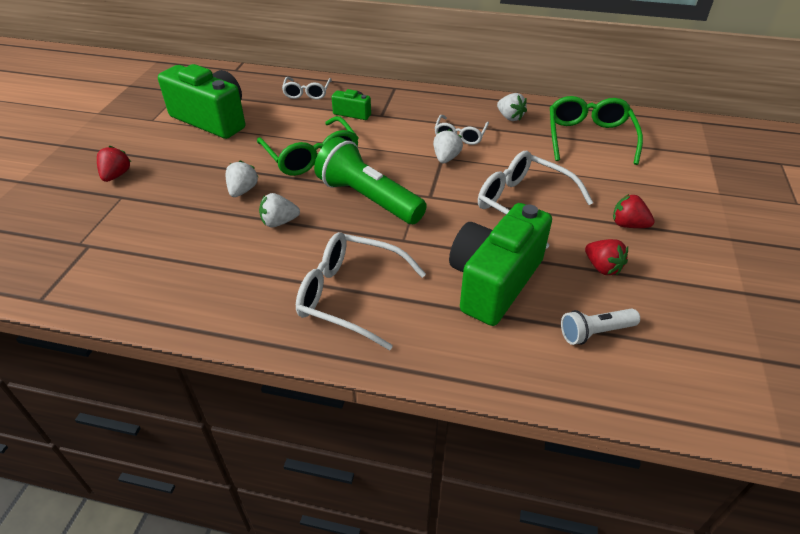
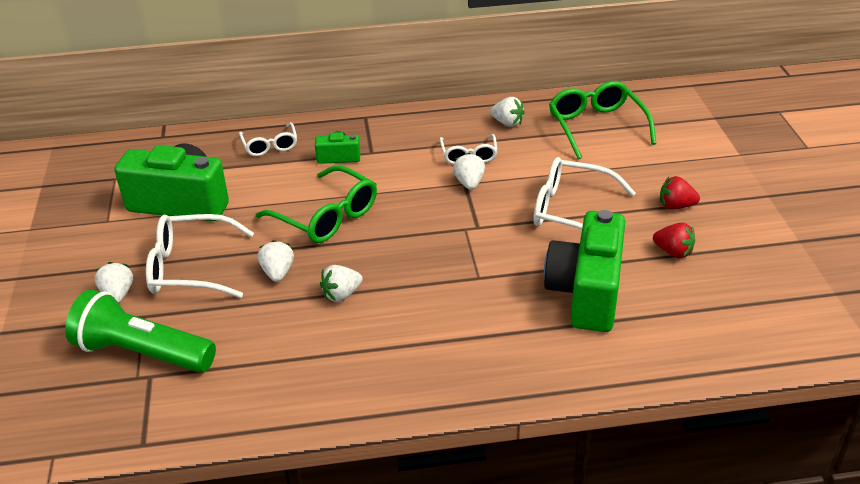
camera: 20 degrees left, 5 degrees down
red strawberry [97,146,131,182] -> white strawberry [95,262,133,303]
white glasses [296,232,426,350] -> white glasses moved to [146,214,254,298]
green flashlight [314,137,427,224] -> green flashlight moved to [65,289,216,372]
white flashlight [561,309,640,345] -> none

